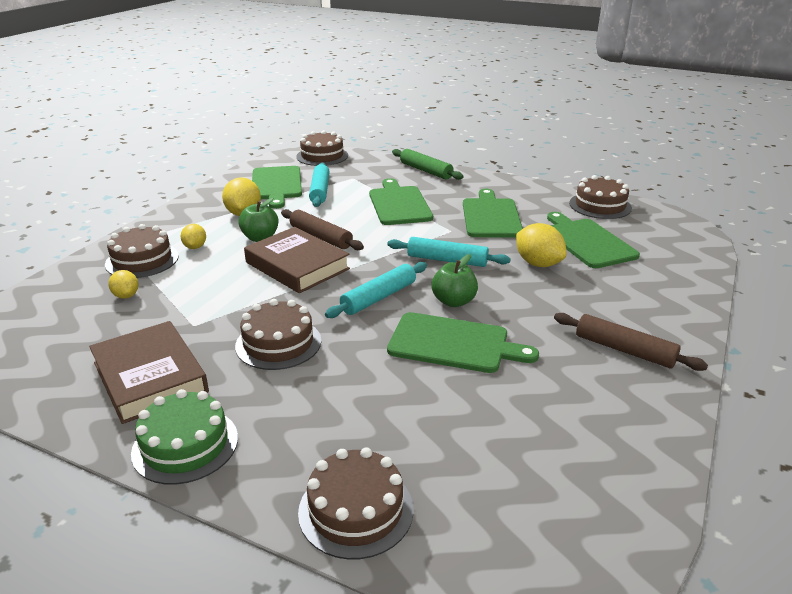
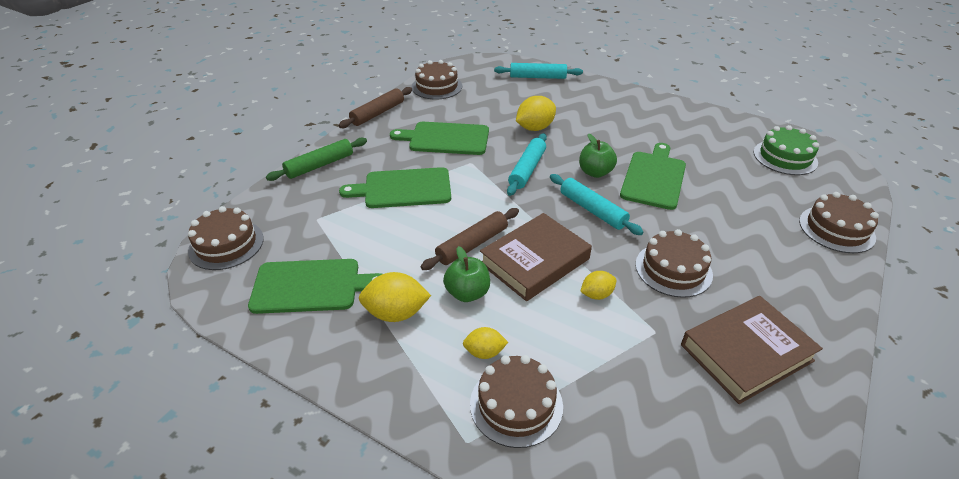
camera: 85 degrees left, 10 degrees up
yellow lemon [108,270,138,299] -> yellow lemon moved to [580,271,616,300]
green cake [131,389,238,485] -> green cake moved to [753,125,819,175]
turquoise rolling pin [309,163,330,207] -> turquoise rolling pin moved to [494,63,583,79]
green cutting board [547,212,640,268] -> none
brown rolling pin [554,313,708,371] -> brown rolling pin moved to [338,87,412,128]

